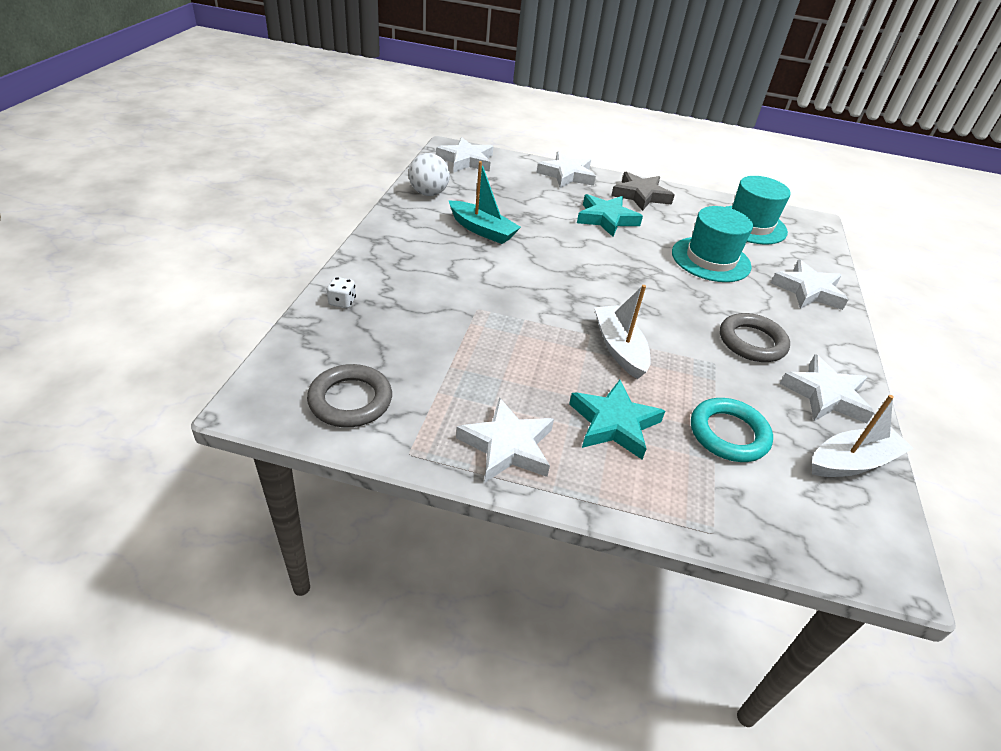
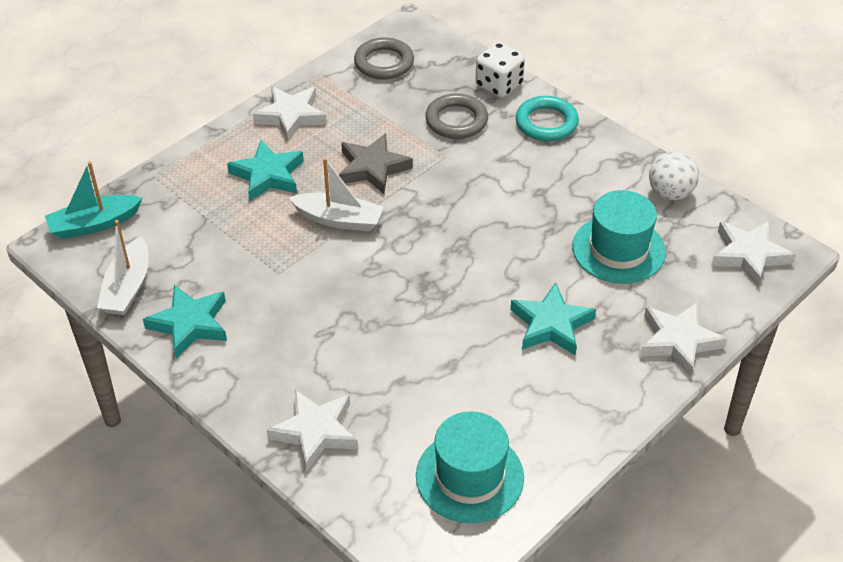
camera: 125 degrees right, 5 degrees up
white dice [327,277,356,308] -> white dice [475,42,525,98], size x1.91
turquoise boat [448,161,521,244] -> turquoise boat moved to [45,162,143,239]
grey star [611,172,674,211] -> grey star moved to [339,133,413,194]
turquoise hat [672,206,753,282] -> turquoise hat moved to [572,190,666,284]
turquoise ring [691,398,773,462] -> turquoise ring moved to [516,96,579,141]
grey ring [720,313,790,362] -> grey ring moved to [425,93,488,139]
white star [780,354,874,423] -> turquoise star [143,285,227,358]

